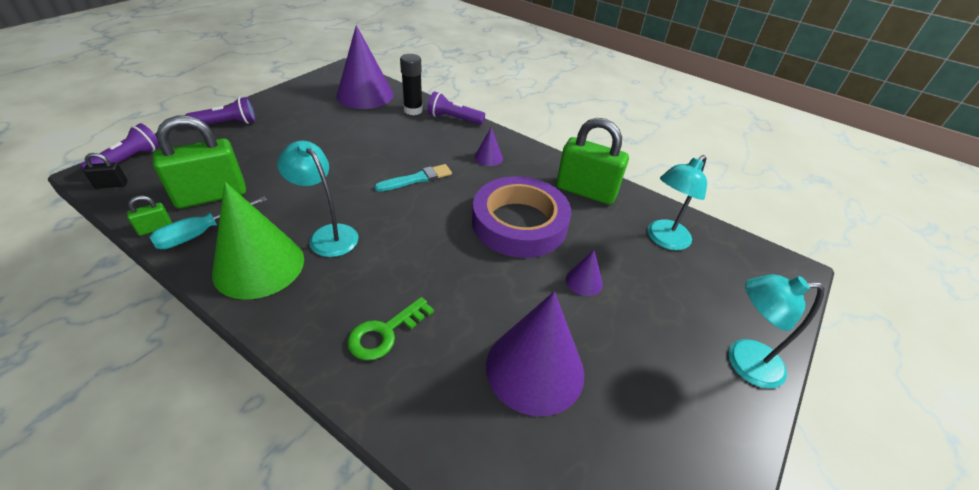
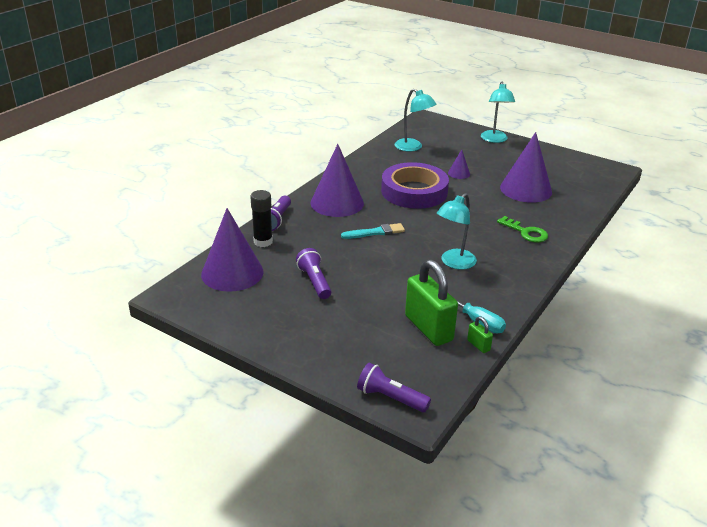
camera: 90 degrees left, 10 degrees down
black padlock [83,153,128,189] -> none
purple flashlight [185,97,256,125] -> purple flashlight moved to [296,248,331,299]
green cone [212,182,304,300] -> none
turquoise brush [374,164,452,192] -> turquoise brush turned 105 degrees clockwise [341,223,405,239]
purple cone [475,128,503,166] -> purple cone [310,144,364,217], size x2.25
green padlock [556,118,629,205] -> none

